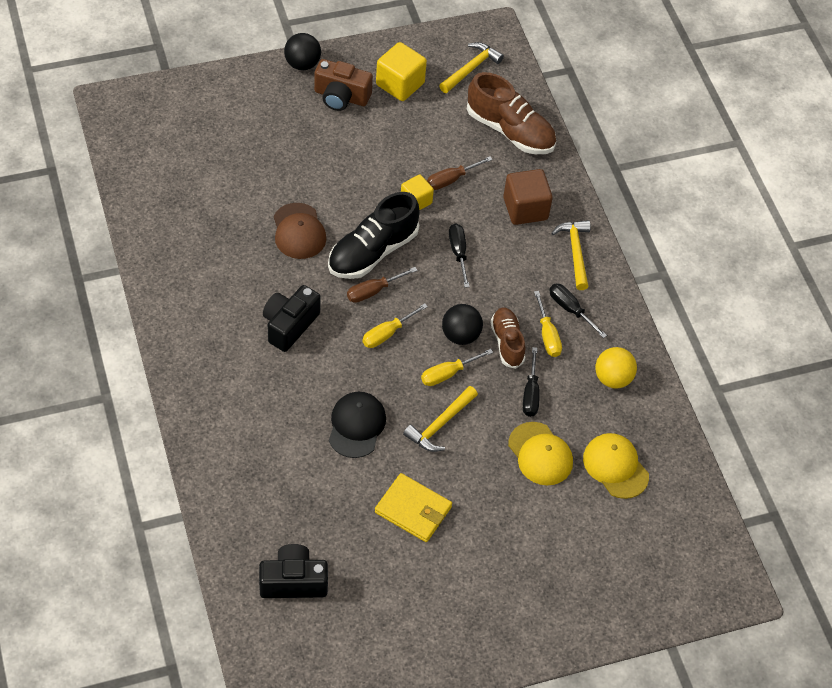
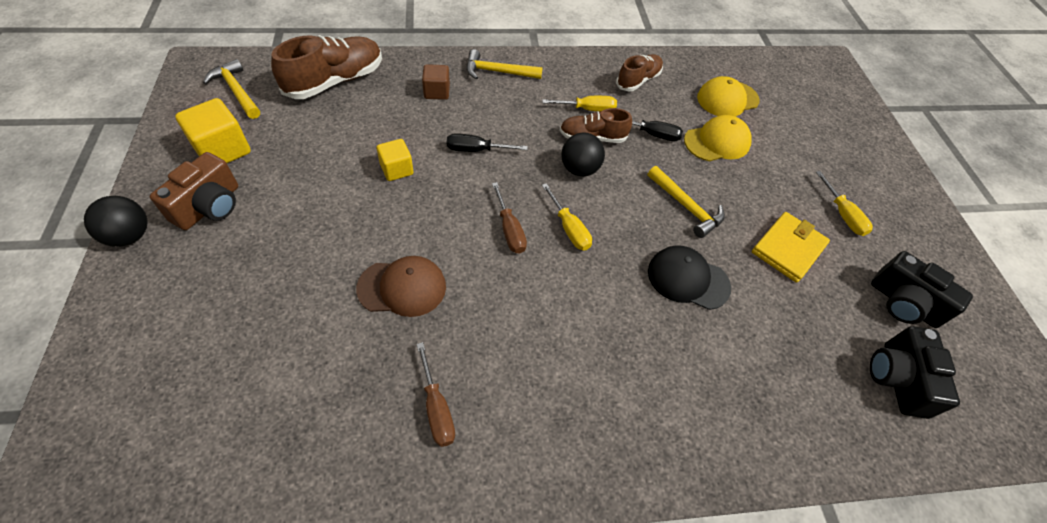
camera: 80 degrees left, 0 degrees up
black camera [263,285,321,352] -> black camera moved to [871,251,973,328]
black shoe [328,192,420,279] -> none
yellow screwdriver [421,349,493,386] -> yellow screwdriver moved to [816,171,873,236]
brown screwdriver [427,156,493,190] -> brown screwdriver moved to [417,342,455,447]
brown cube [503,169,553,225] -> brown cube [422,64,450,100], size x0.63
black screwdriver [549,283,607,338] -> none
yellow ball [595,347,637,389] -> brown shoe [616,54,663,91]

